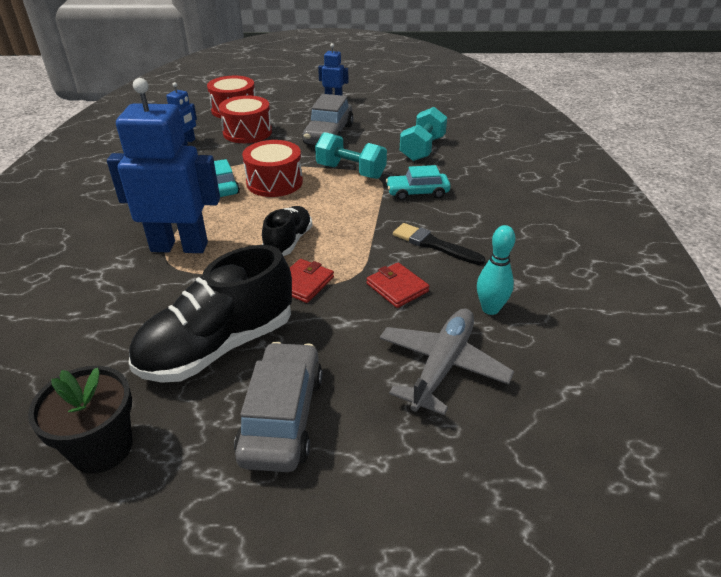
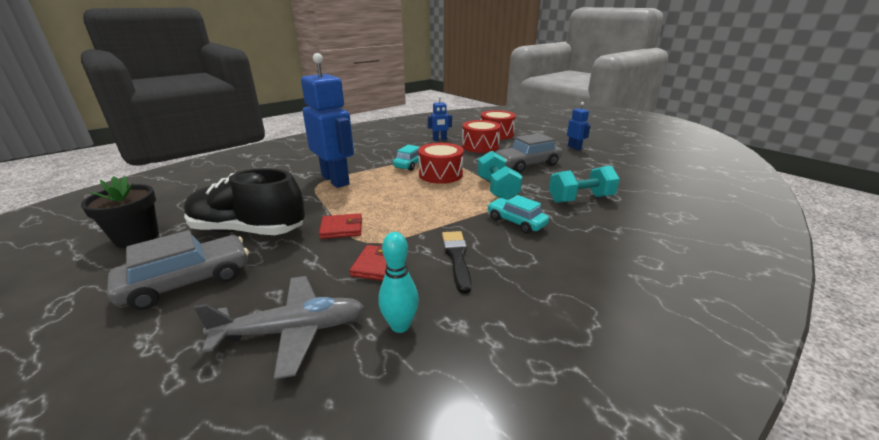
camera: 50 degrees right, 10 degrees down
black shoe [262,206,313,256] -> none

